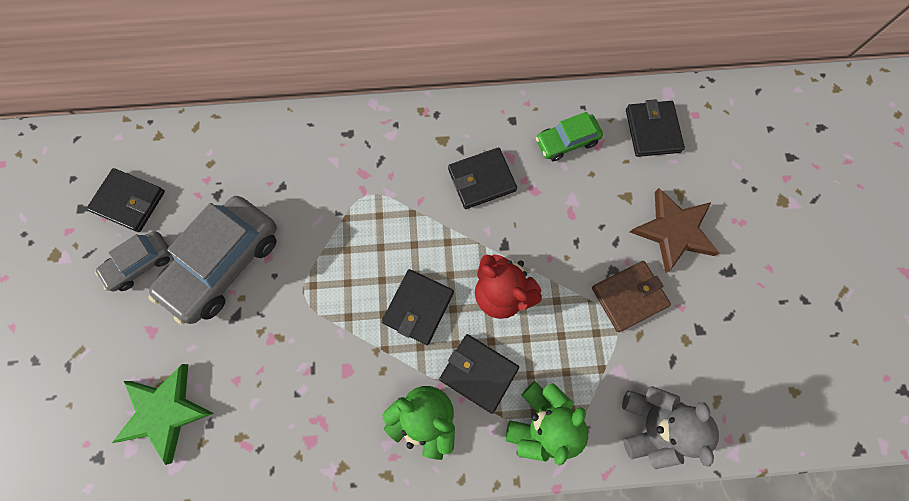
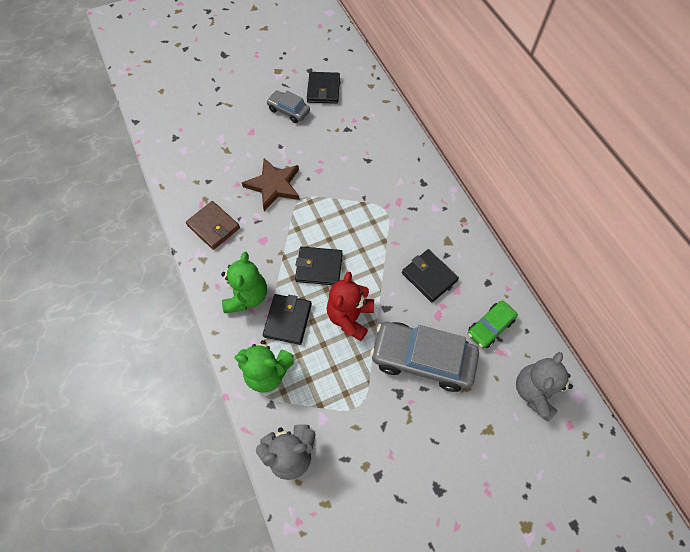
camera: 70 degrees right, 10 degrees down
green star [112,364,214,465] -> none
grey car [148,196,277,325] -> grey car moved to [370,322,479,392]
green car [536,112,603,161] -> green car turned 90 degrees counterclockwise [468,300,518,348]
brown wallet [592,261,671,332] -> brown wallet moved to [186,201,240,250]
black wallet [626,99,685,157] -> grey teddy bear [516,352,573,422]
brown star [630,188,720,273] -> brown star moved to [242,158,300,211]

